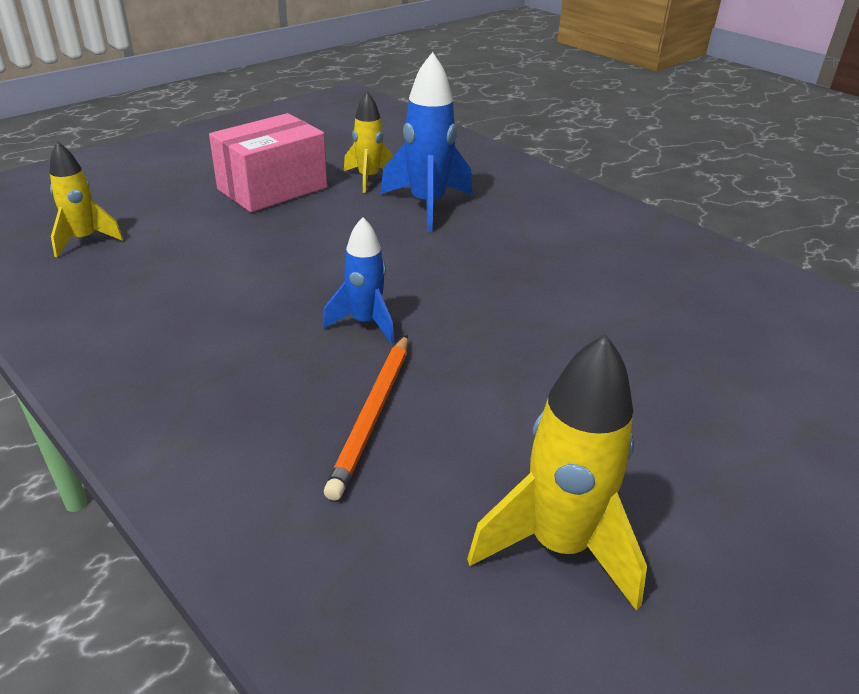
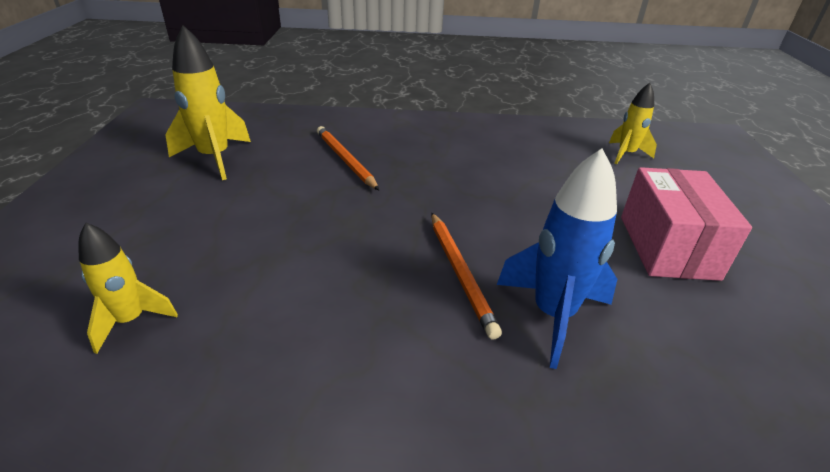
camera: 135 degrees right, 0 degrees up
blue rocket [323,217,394,344] -> none
yellow rocket [344,91,394,193] -> yellow rocket moved to [78,223,178,354]
none -> orange pencil [431,213,502,339]

